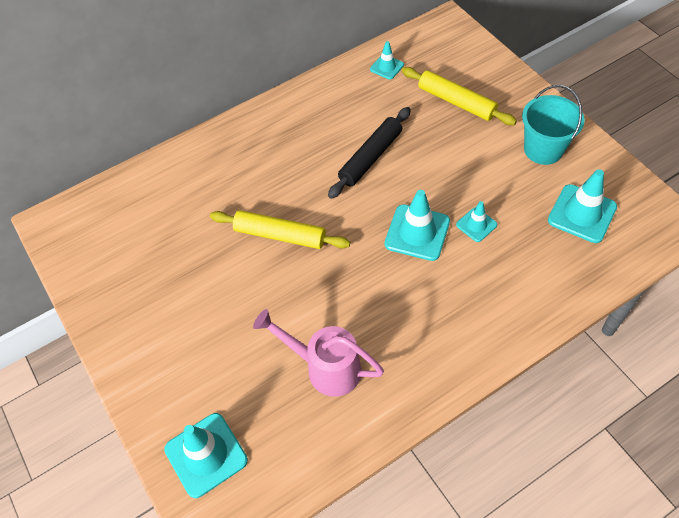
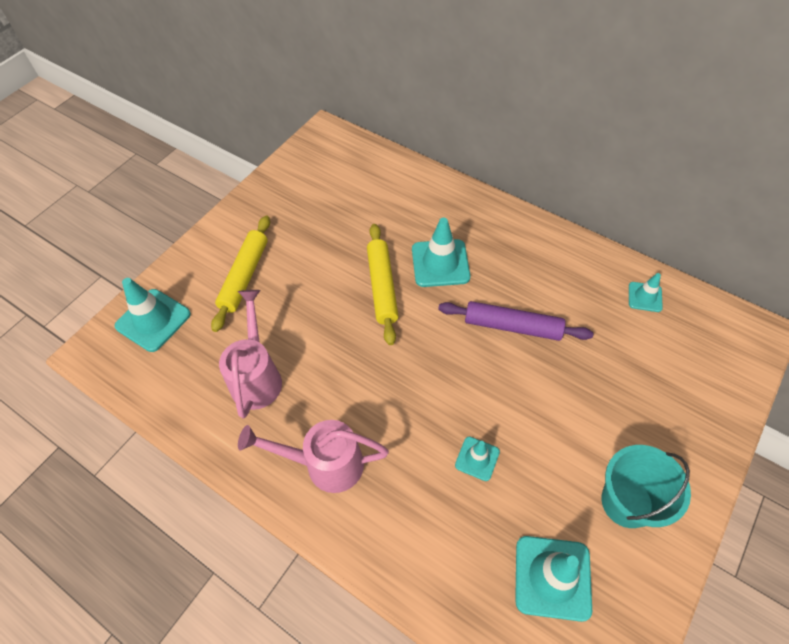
camera: 65 degrees right, 0 degrees up
black rolling pin [328,107,411,199] -> purple rolling pin [438,301,593,341]
turquoise traffic cone [385,190,450,261] -> turquoise traffic cone moved to [412,218,470,287]
yellow rolling pin [402,67,517,125] -> yellow rolling pin moved to [211,215,270,332]
none -> pink watering can [238,420,389,493]

